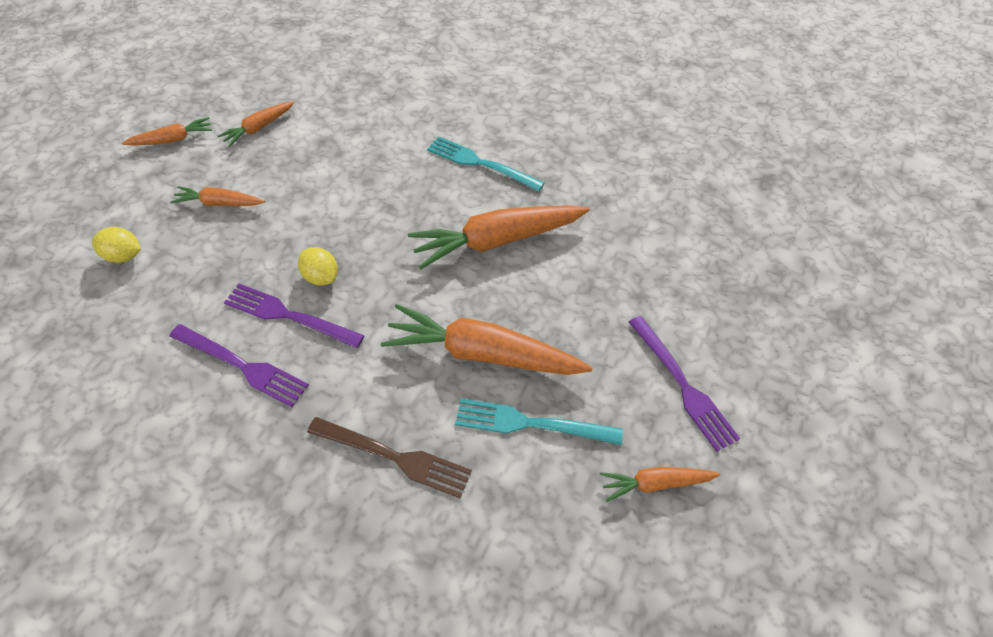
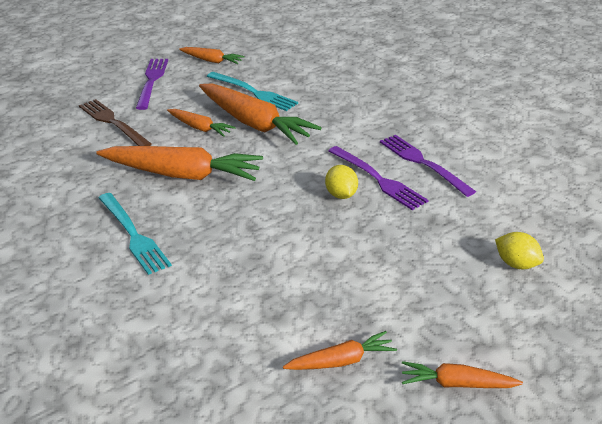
camera: 150 degrees left, 20 degrees down
orange carrot [170,186,265,206] -> orange carrot moved to [167,109,236,137]
brown fork [307,417,472,498] -> brown fork moved to [79,99,152,146]

